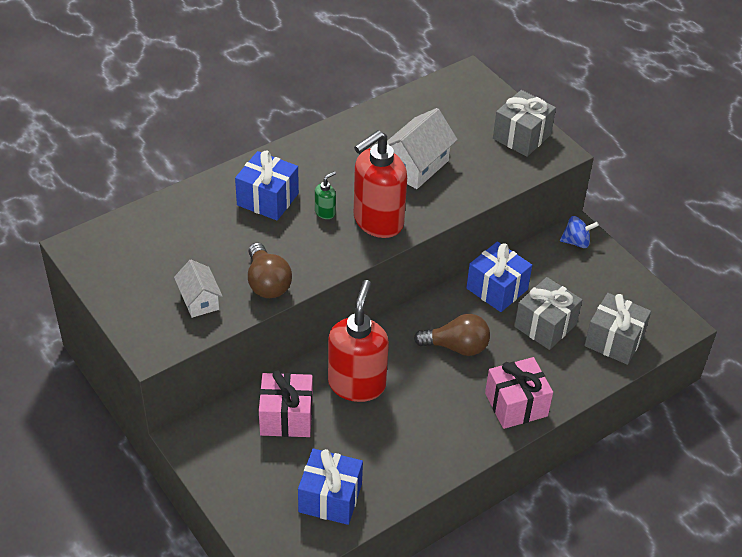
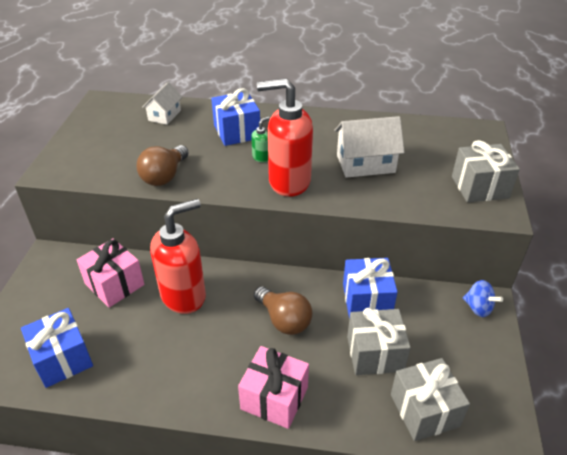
camera: 45 degrees right, 5 degrees down
white house [174,260,223,318] -> white house moved to [142,82,183,125]
green soap dispenser [315,171,336,219] -> green soap dispenser turned 45 degrees counterclockwise [251,117,270,163]

